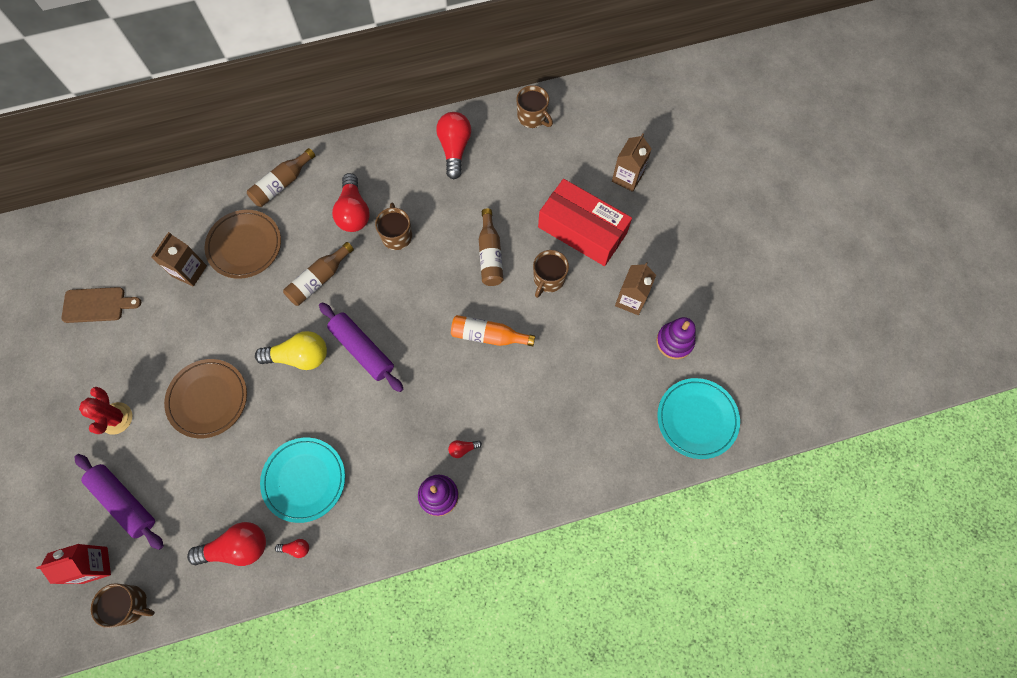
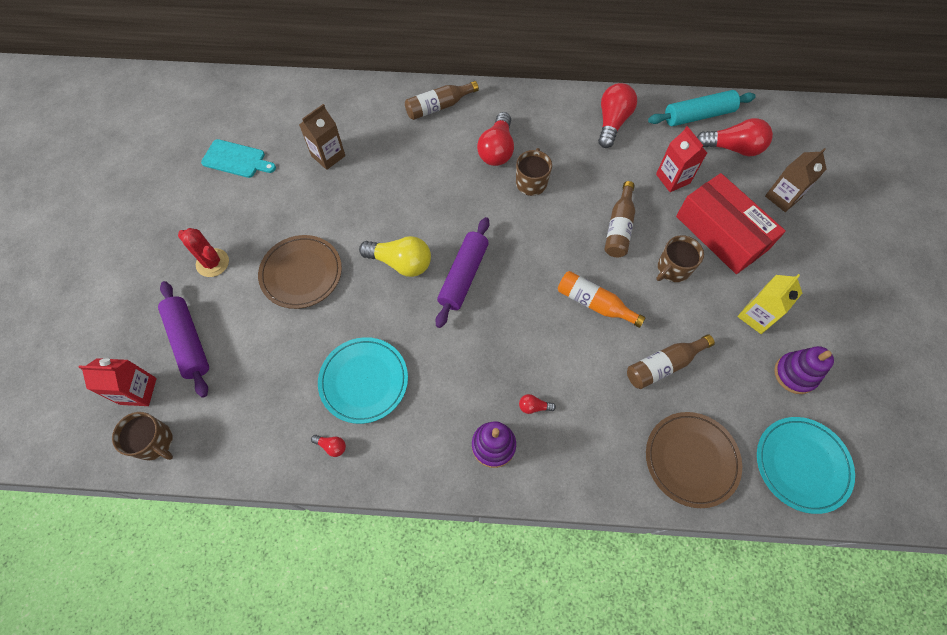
camera: 20 degrees right, 5 degrees down
brown cutting board [61,287,141,323] -> turquoise cutting board [201,139,276,178]
red cactus [79,387,132,435] -> red cactus turned 60 degrees counterclockwise [178,228,229,277]
red light bulb [187,522,266,566] -> red light bulb moved to [697,118,773,156]
brown plate [205,210,281,279] -> brown plate moved to [646,412,742,508]
brown bottle [283,242,354,306] -> brown bottle moved to [627,334,715,389]
purple rolling pin [319,302,403,392] -> purple rolling pin turned 45 degrees clockwise [436,217,489,328]
brown mug [517,85,553,128] -> turquoise rolling pin [648,90,756,126]
brown carton [615,262,656,315] -> yellow carton [738,274,802,334]
none -> red carton [656,126,707,192]

